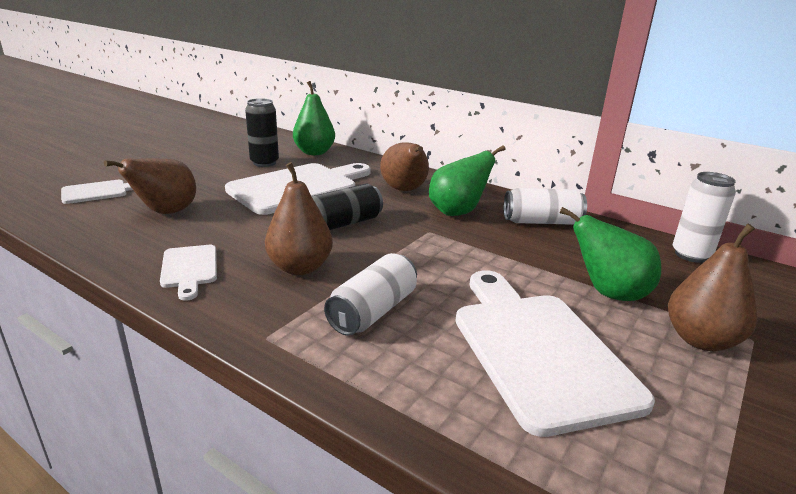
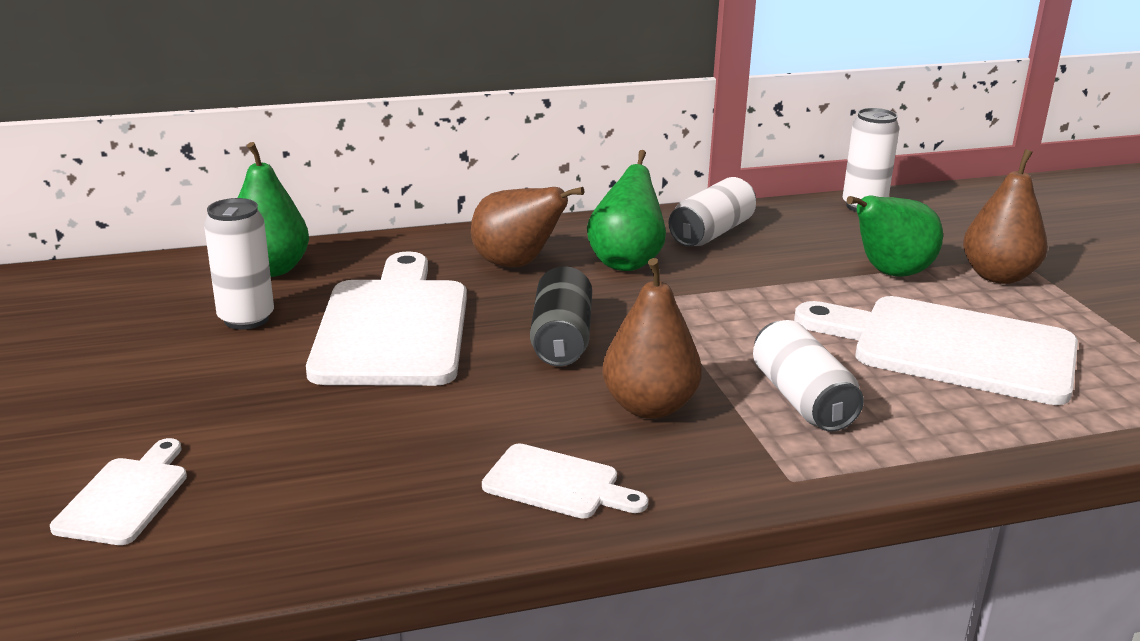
camera: 50 degrees left, 0 degrees up
brown pear [104,158,196,214] -> none
black can [245,98,279,167] -> white can [204,198,274,330]

